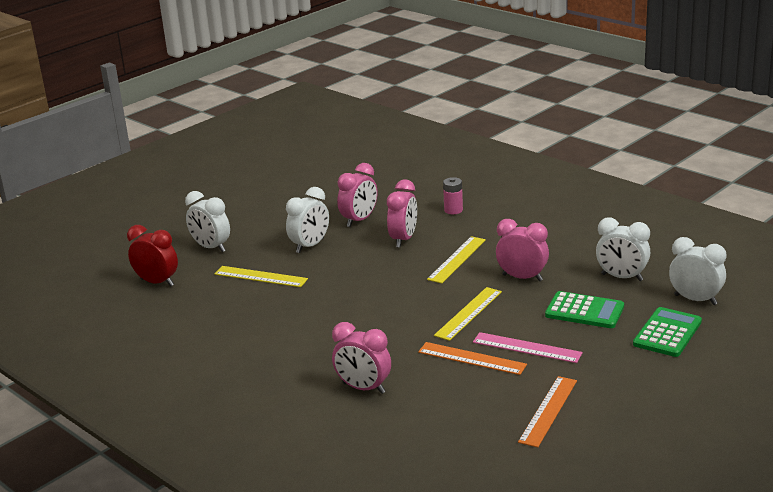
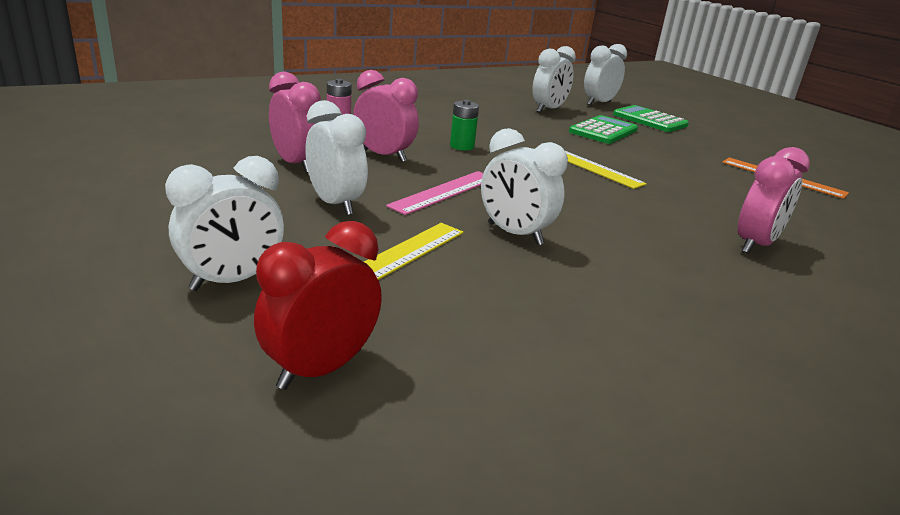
camera: 80 degrees left, 0 degrees up
orange ruler [418,342,527,375] -> none
yellow ruler [427,236,486,283] -> green battery [450,100,479,150]
pink ruler [473,332,583,363] -> pink ruler moved to [386,171,483,215]
pink clock [496,219,549,281] -> none
none -> white clock [481,128,568,245]

